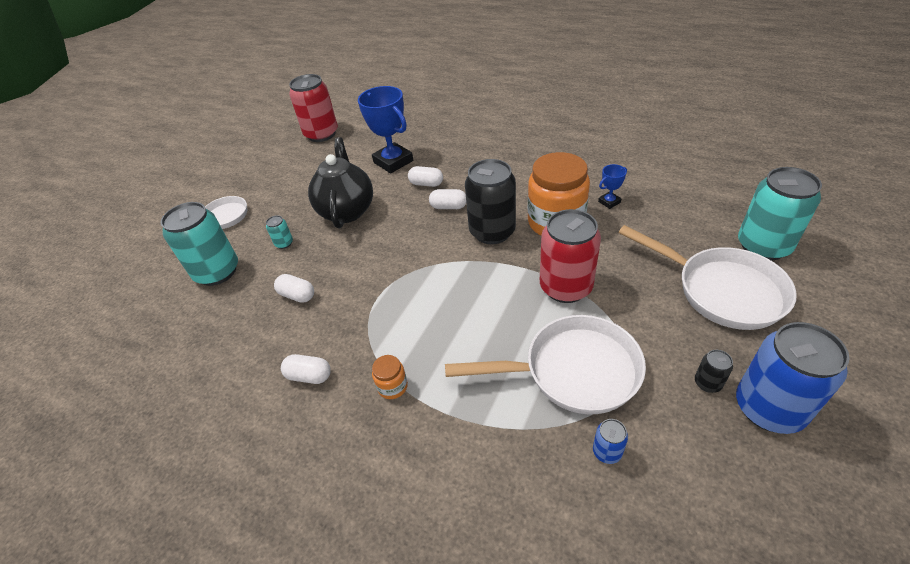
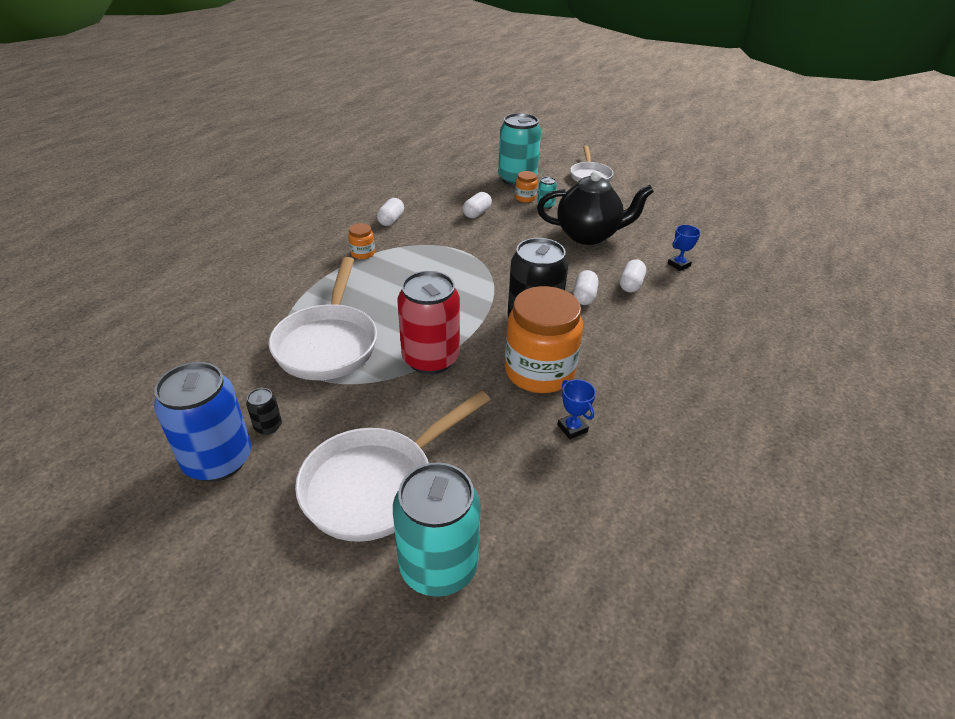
camera: 90 degrees right, 5 degrees down
red can [289,74,338,142] -> none
blue trophy [358,86,413,173] -> blue trophy [668,225,701,271], size x0.46
blue can [593,419,628,464] -> none
none -> orange jar [515,171,538,202]

